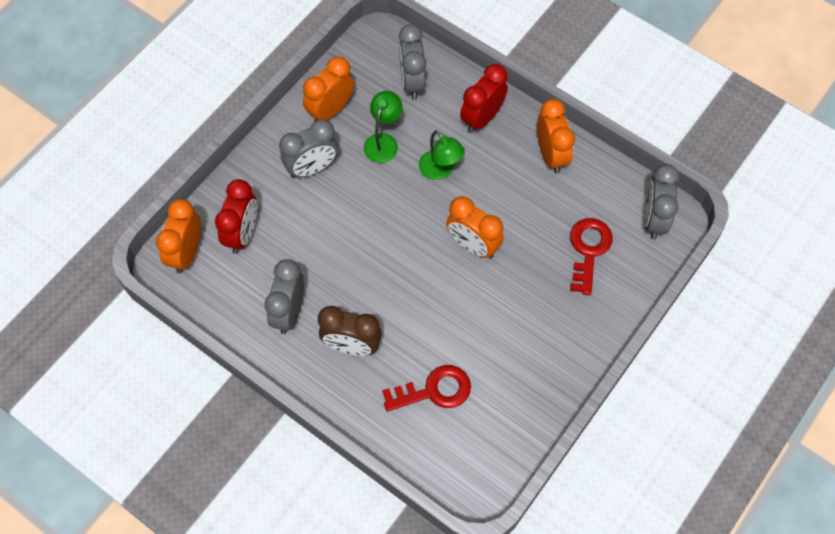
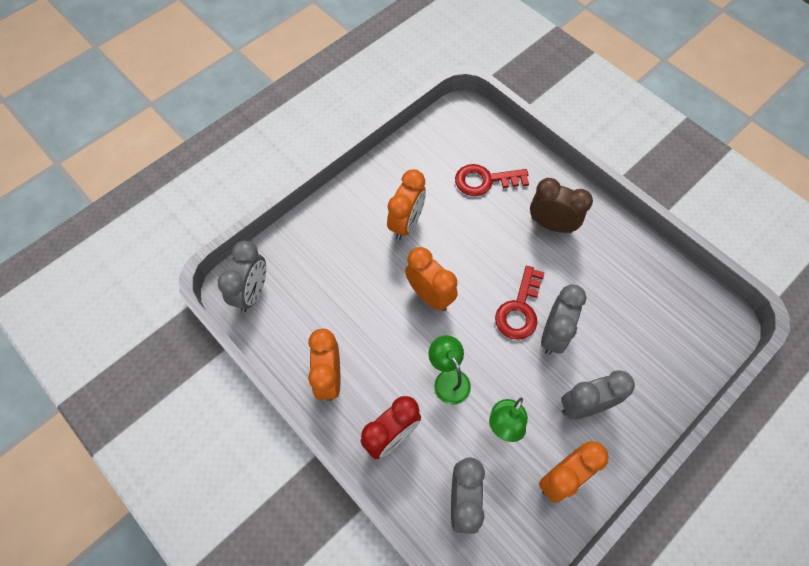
camera: 170 degrees left, 0 degrees up
orange clock [156,199,201,274] -> orange clock moved to [387,169,426,240]
red clock [215,179,257,254] -> none
grey clock [265,259,304,334] -> grey clock moved to [541,285,586,355]
red key [570,218,613,295] -> red key moved to [495,266,545,340]

